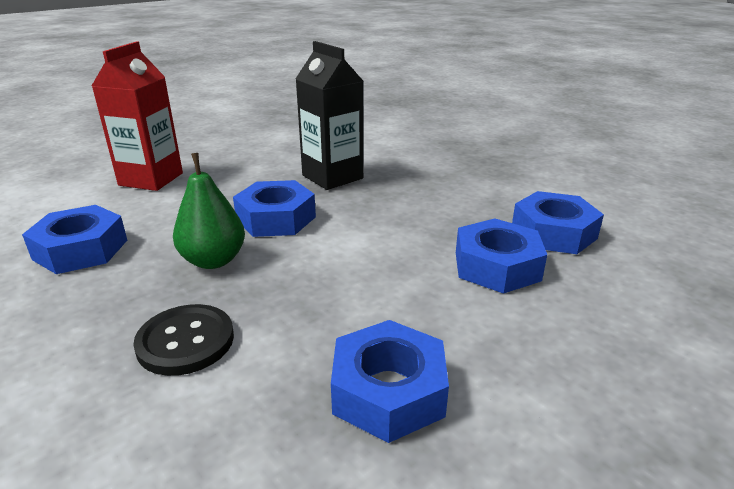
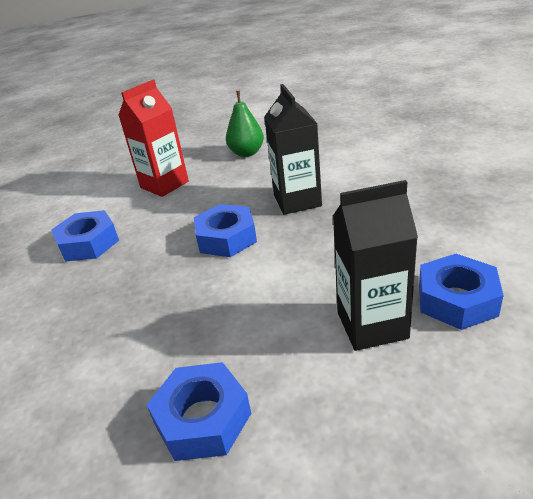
camera: 30 degrees right, 5 degrees up
black button [133,304,234,376] -> none
green pear [173,153,245,269] -> green pear moved to [226,91,264,157]
blue nut [456,218,547,294] -> black carton [333,180,418,351]

